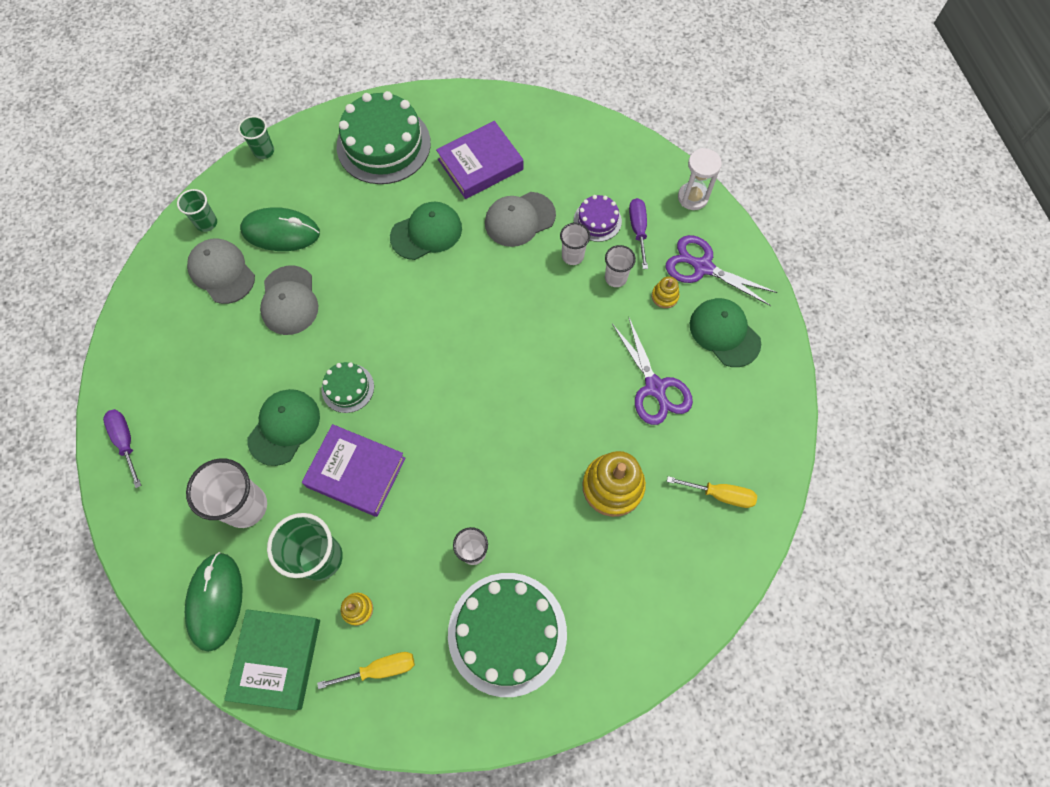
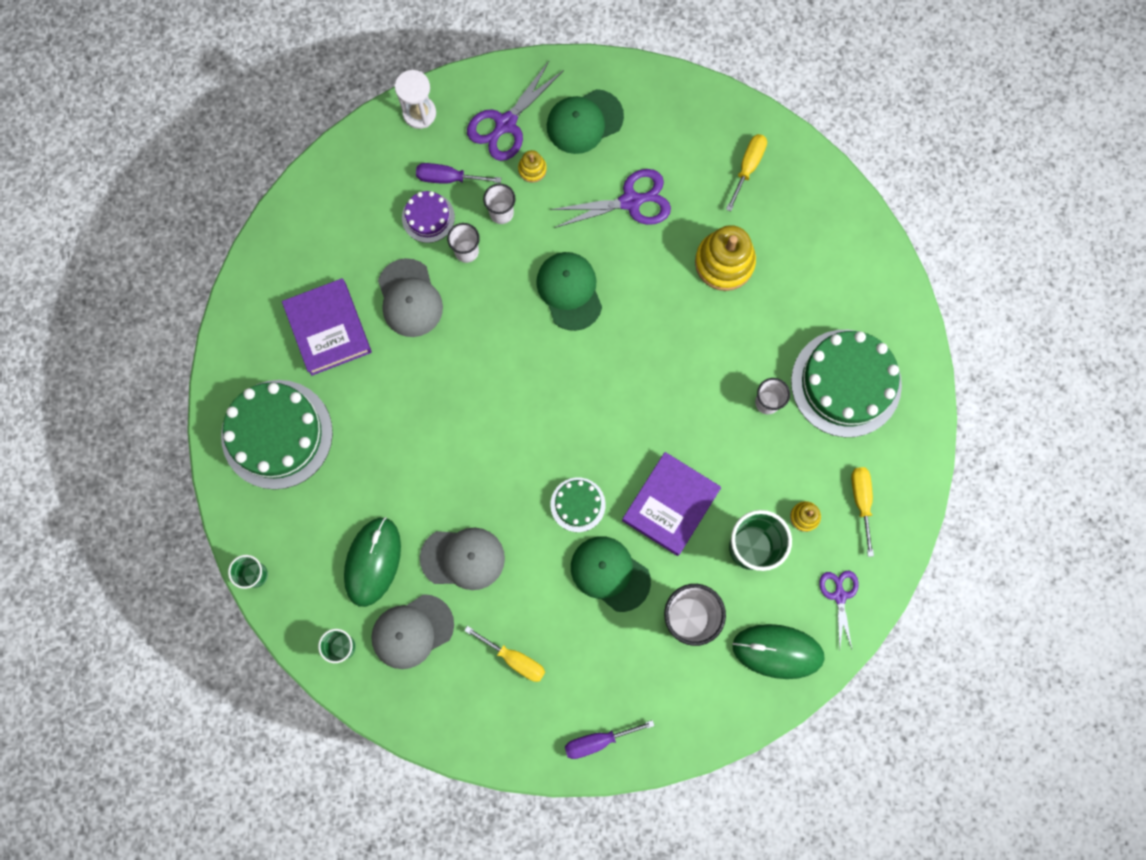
camera: 80 degrees left, 10 degrees up
green book [224,609,320,710] -> purple scissors [819,571,859,649]
green cap [390,202,462,260] -> green cap moved to [536,252,602,331]
none -> yellow screwdriver [464,626,545,682]

